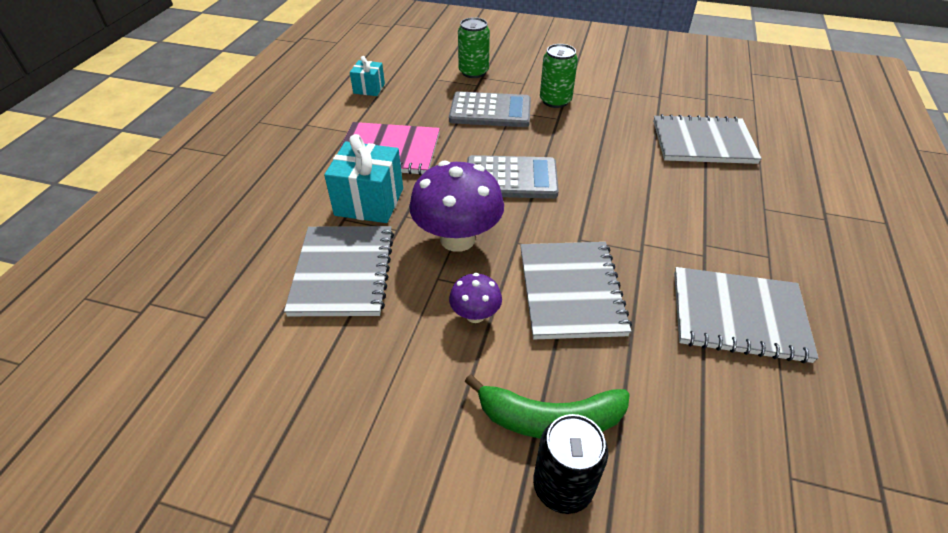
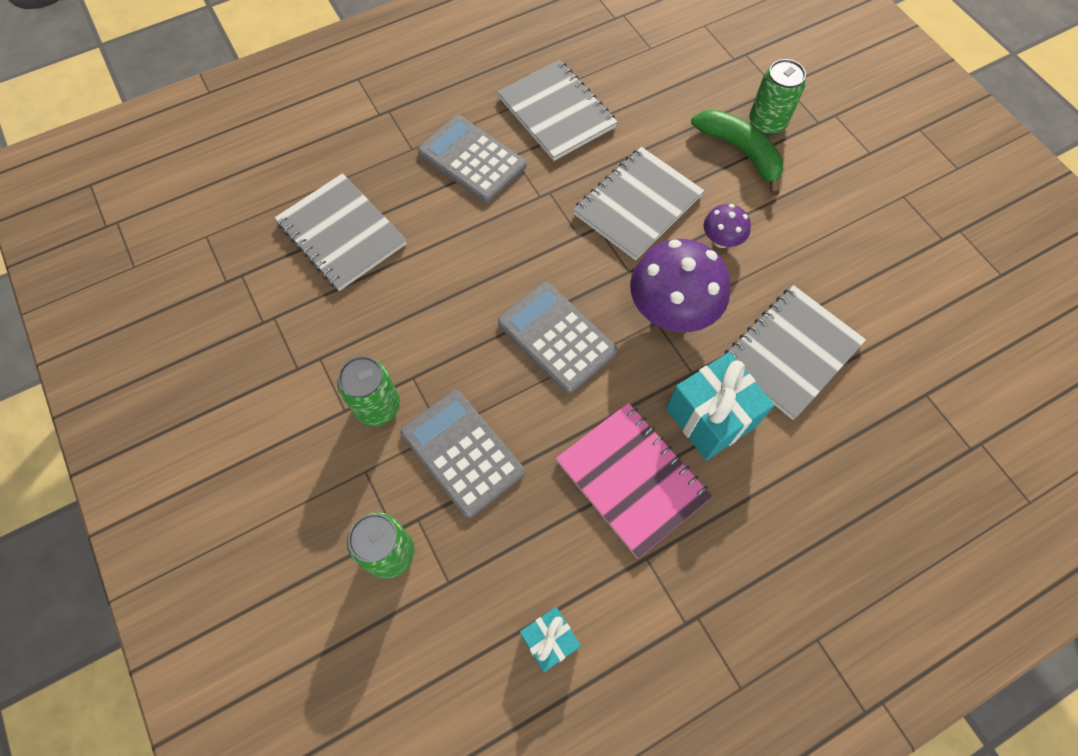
camera: 135 degrees left, 20 degrees up
black can [533,414,608,514] -> green can [749,59,806,135]
none -> grey calculator [418,115,526,203]

